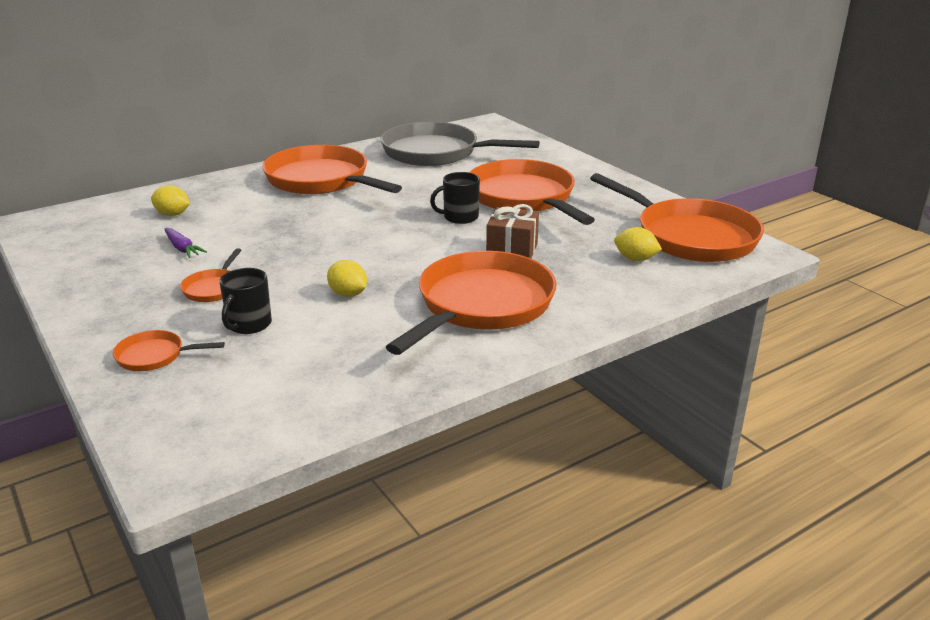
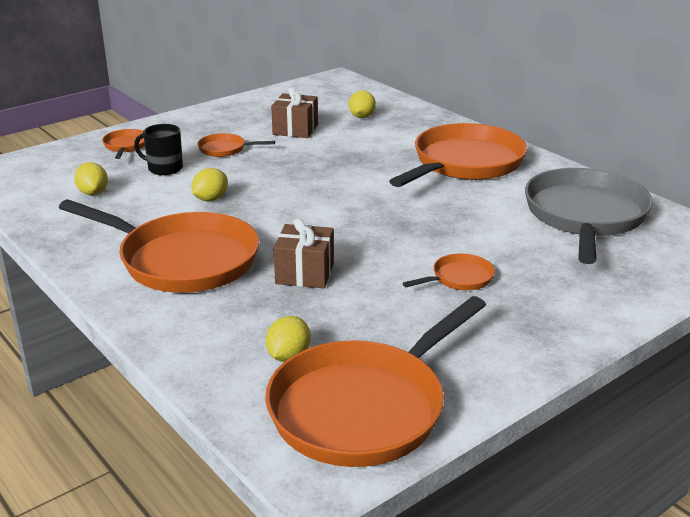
camera: 85 degrees right, 0 degrees up
purple carrot [164,228,207,258] -> brown gift [271,88,318,138]
black mug [430,172,480,224] -> none
orange pan [469,159,595,225] -> orange pan [402,253,495,290], size x0.43
none -> yellow lemon [74,162,108,195]

